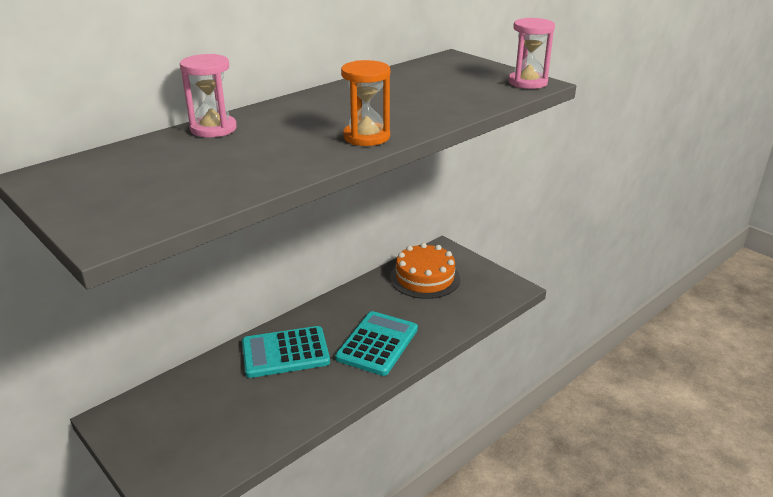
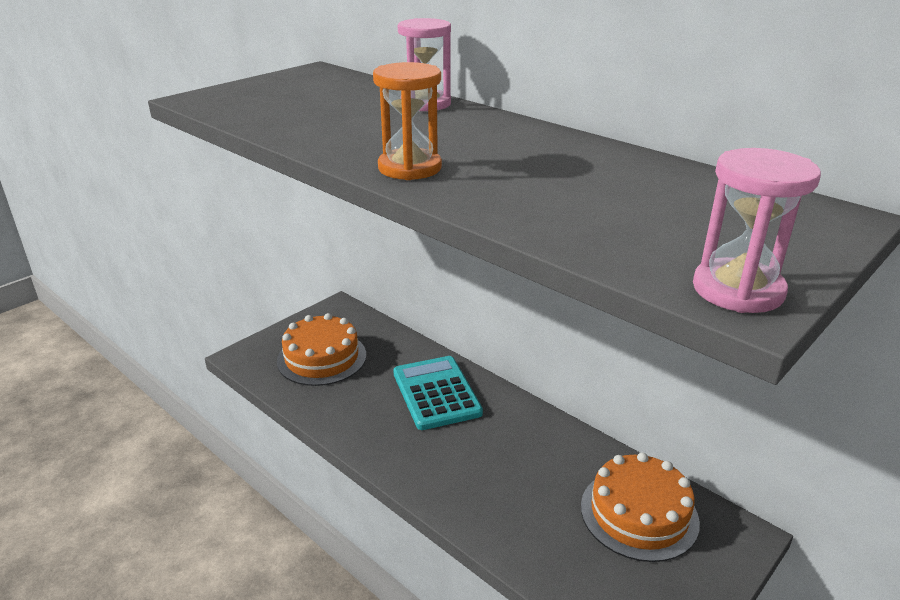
camera: 85 degrees right, 0 degrees up
turquoise calculator [335,311,418,376] -> none
none -> orange cake [277,313,366,386]

